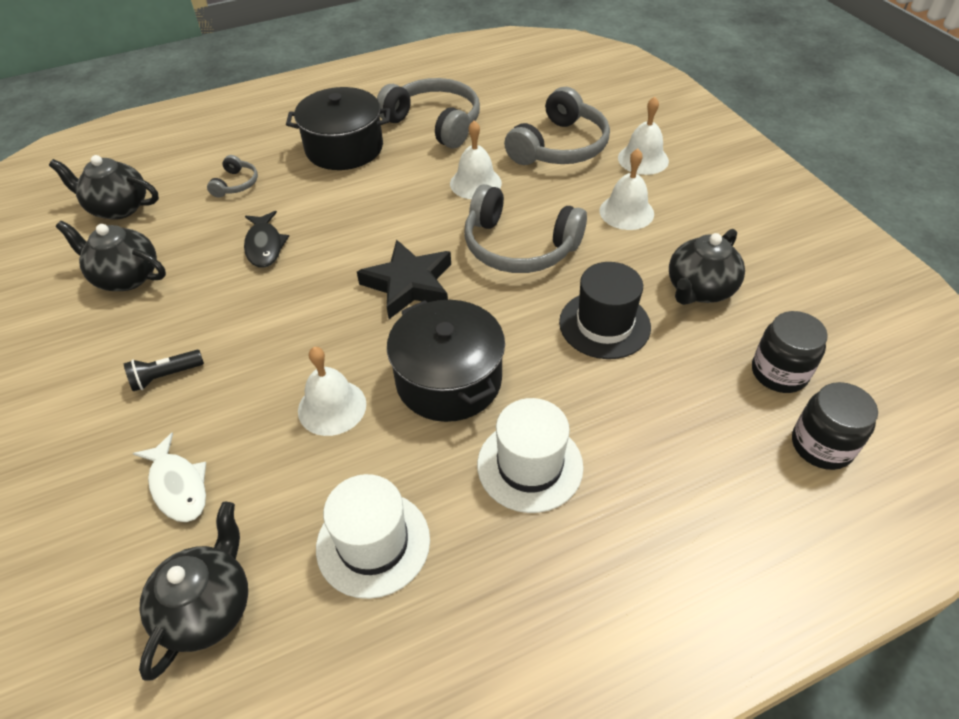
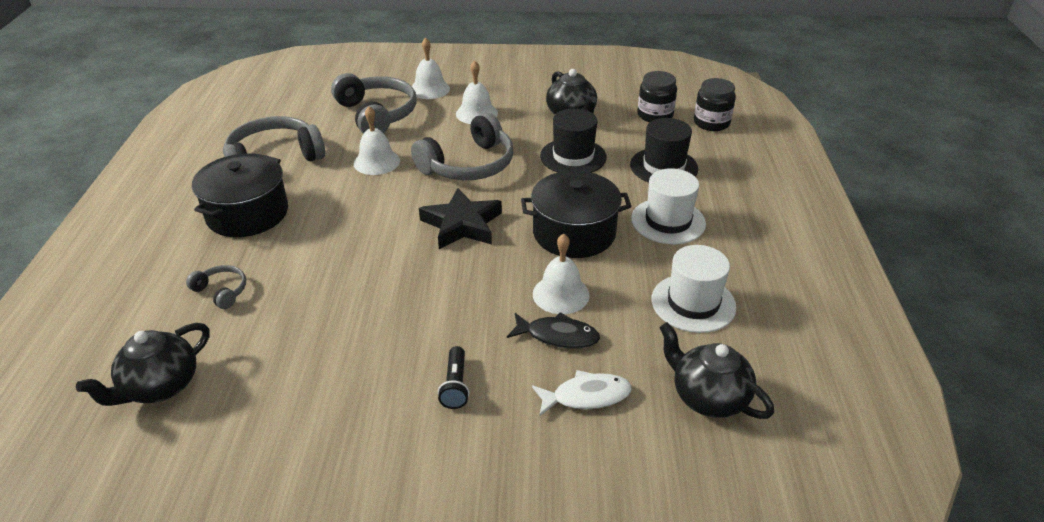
camera: 65 degrees left, 10 degrees down
black teapot [56,221,166,291] -> none
black fish [244,211,289,268] -> black fish moved to [507,312,600,349]
none -> black hat [630,118,698,183]

